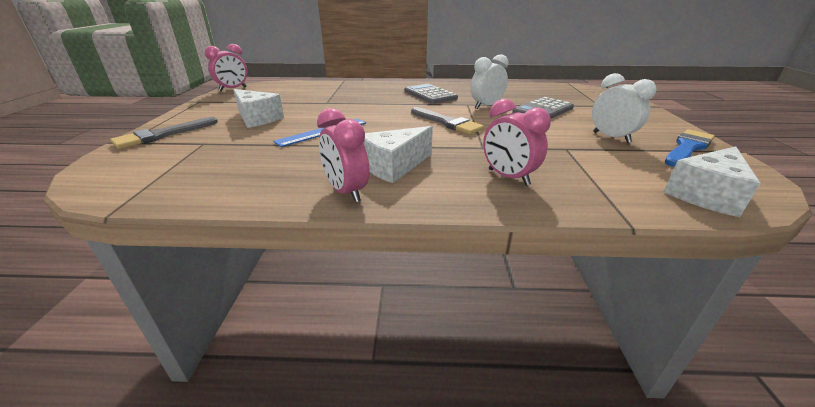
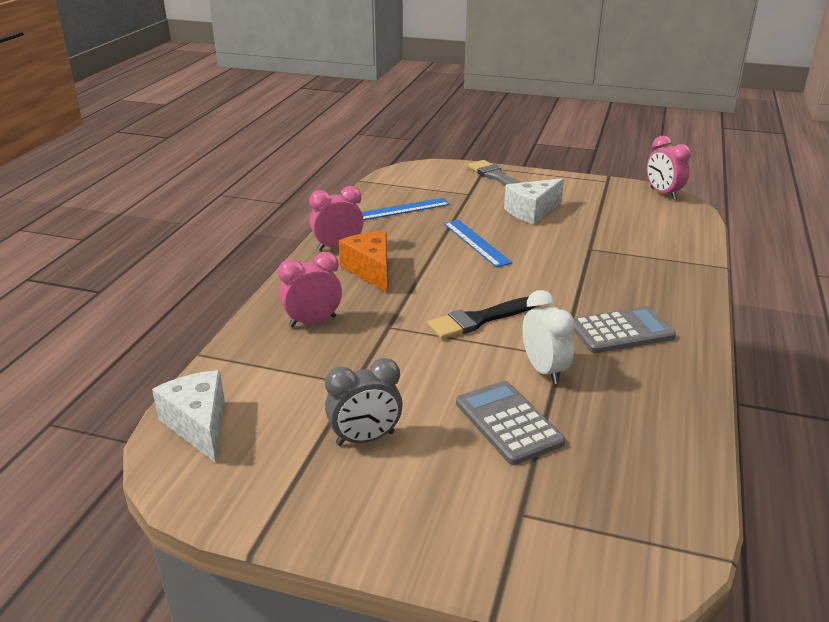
camera: 105 degrees right, 0 degrees up
white cheese [363,126,433,183] -> orange cheese [339,231,387,292]
grey brush [411,107,484,135] -> black brush [427,297,535,339]
white clock [592,73,657,143] -> grey clock [325,358,403,446]
blue brush [665,129,715,167] -> none
none -> blue ruler [362,198,450,220]

